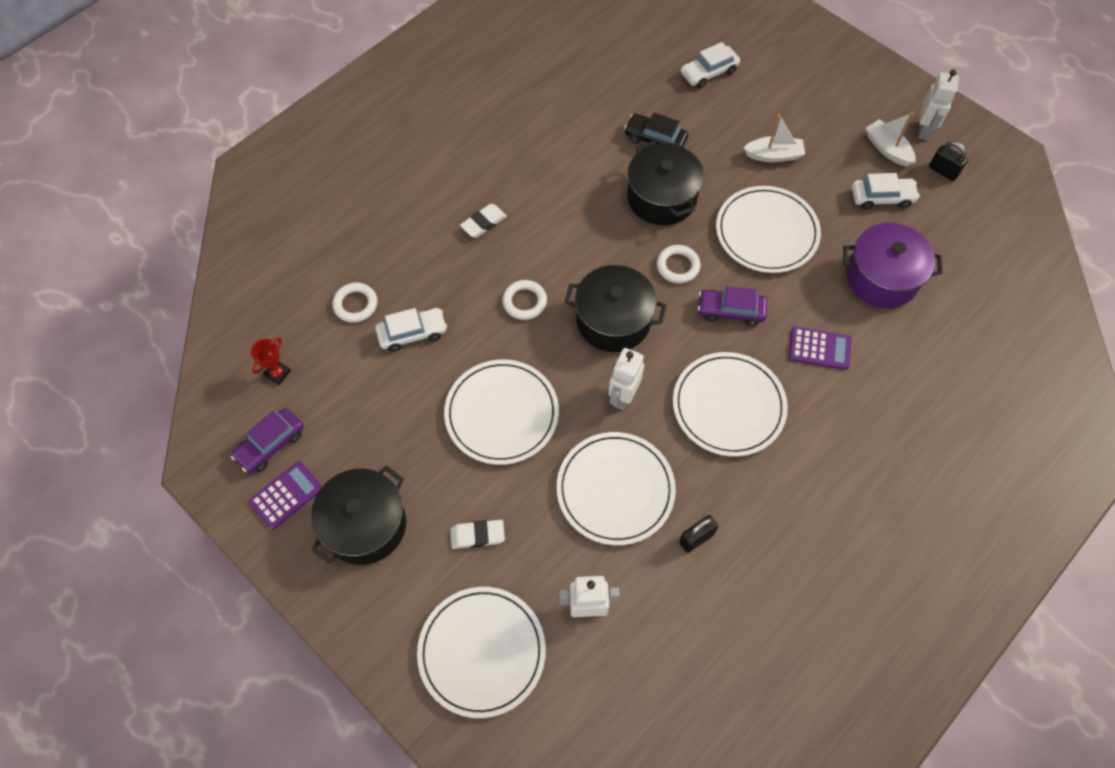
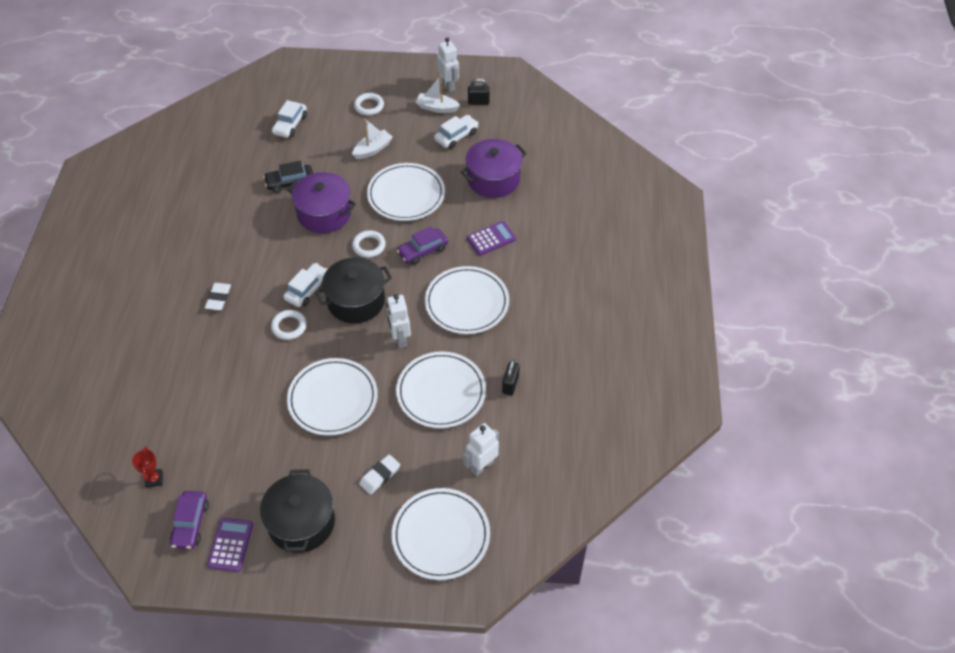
camera: 40 degrees left, 10 degrees down
white ring [332,283,377,323] -> white ring moved to [354,93,384,116]
white car [375,308,447,352] -> white car moved to [283,263,328,307]
black pot [627,141,704,225] -> purple pot [287,172,356,233]

